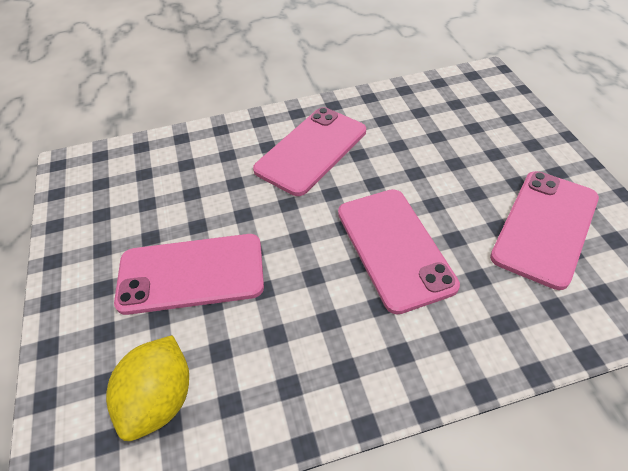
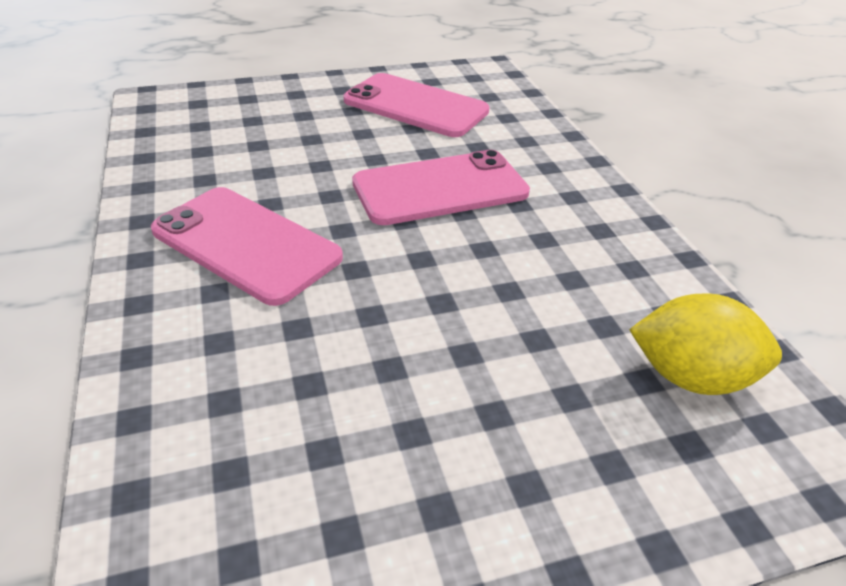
camera: 95 degrees left, 10 degrees down
pink phone [114,234,264,315] -> none

